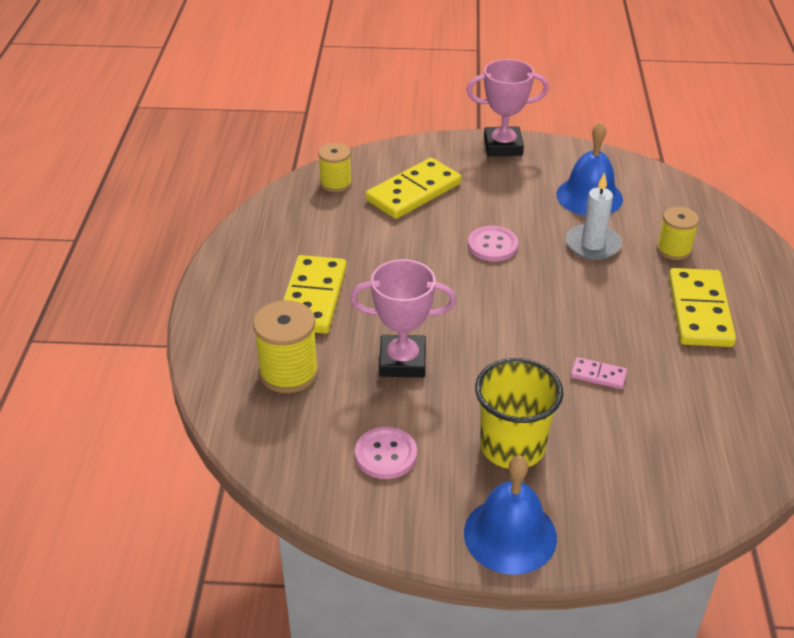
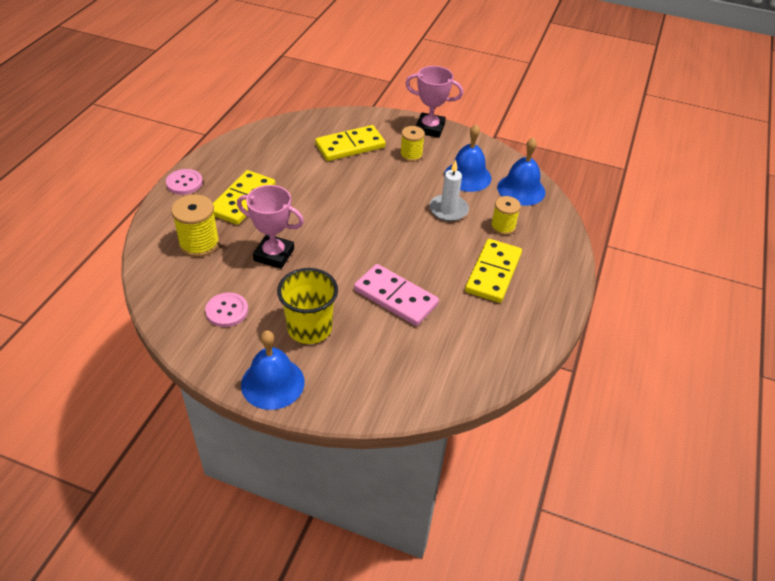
camera: 15 degrees right, 5 degrees up
yellow spool [318,143,352,192] -> yellow spool moved to [400,126,425,162]
pink button [468,226,518,261] -> pink button moved to [166,169,203,195]
pink domino [571,357,627,389] -> pink domino [354,264,439,326], size x2.14
none -> blue bell [497,138,546,206]

